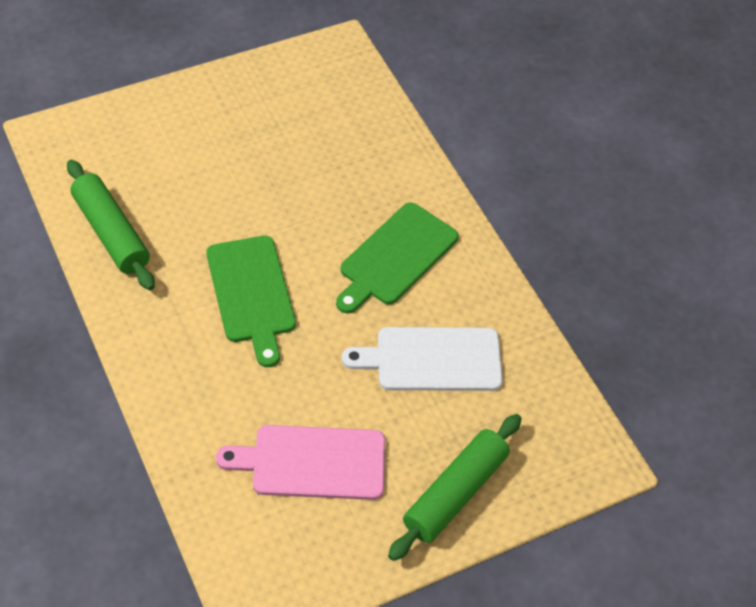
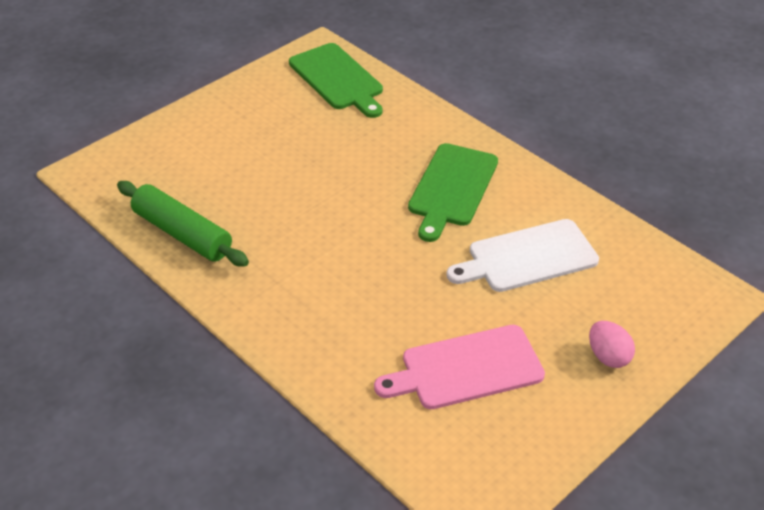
camera: 15 degrees left, 10 degrees down
green cutting board [206,236,296,367] -> green cutting board moved to [289,43,383,118]
green rolling pin [388,414,522,561] -> pink egg [589,321,635,368]

